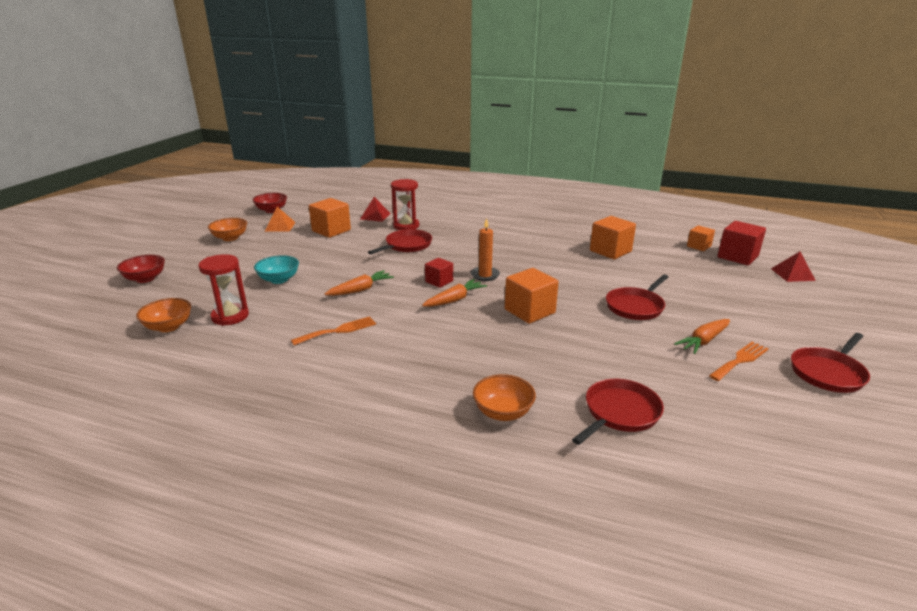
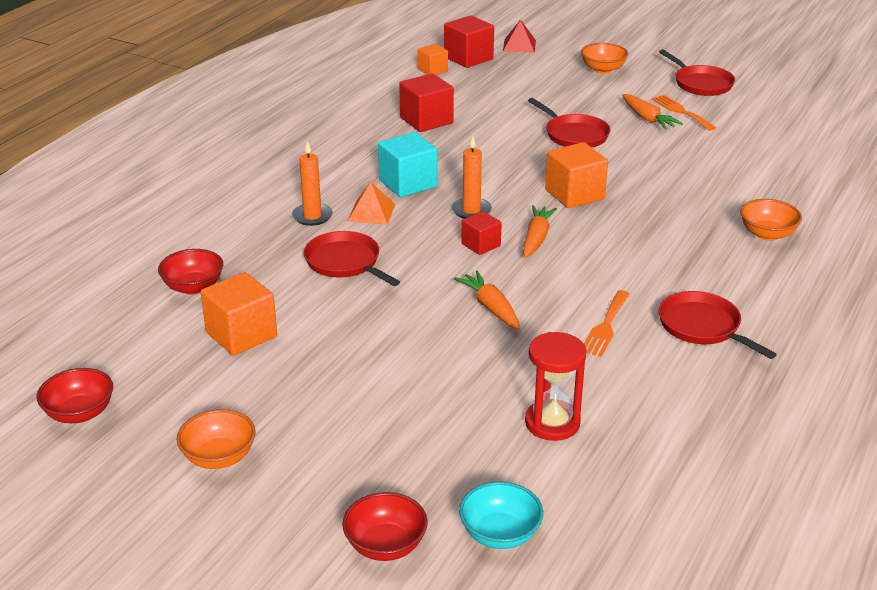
camera: 80 degrees left, 5 degrees up
orange bowl [136,298,191,332] -> orange bowl moved to [581,43,628,74]
turquoise bowl [254,255,299,284] -> turquoise bowl moved to [459,481,543,549]
orange pyramid [265,207,295,232] -> orange pyramid moved to [348,182,395,225]
orange fork [291,316,376,345] -> orange fork turned 135 degrees counterclockwise [584,290,630,357]
red pyramid [360,197,391,222] -> red bowl [158,249,223,294]
red hourglass [391,179,419,230] -> none
orange carrot [422,279,487,307] -> orange carrot turned 45 degrees clockwise [523,205,557,258]
red pan [572,379,664,445] -> red pan moved to [658,291,777,359]
orange cube [590,216,636,260] -> red cube [399,73,454,132]
none -> orange candle [292,141,333,226]
none -> turquoise cube [378,132,437,197]

